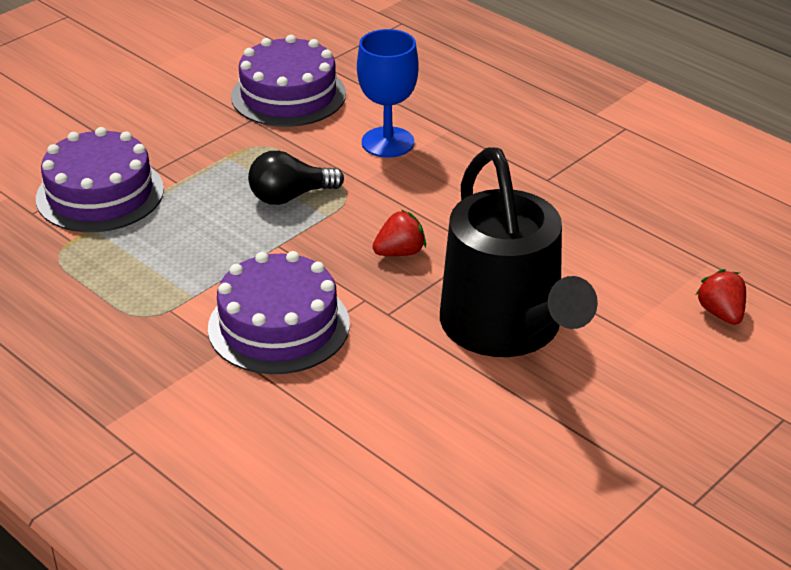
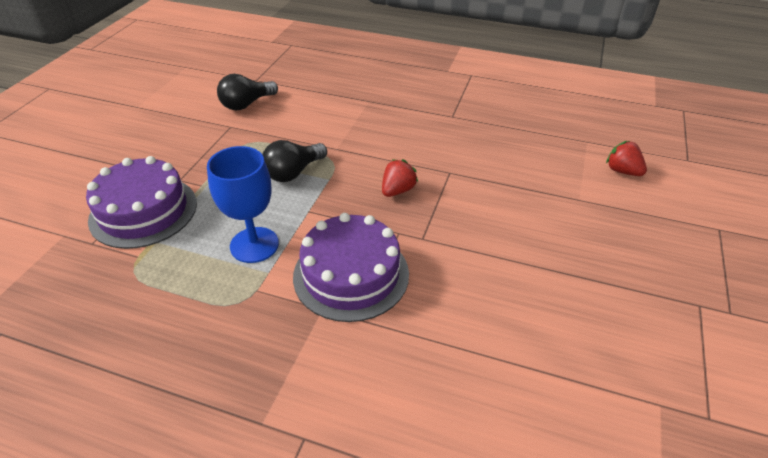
camera: 25 degrees left, 5 degrees up
purple cake [231,35,346,127] -> black light bulb [217,74,278,110]
blue goblet [357,29,418,157] -> blue goblet moved to [207,146,279,263]
black watering can [440,147,598,357] -> none

